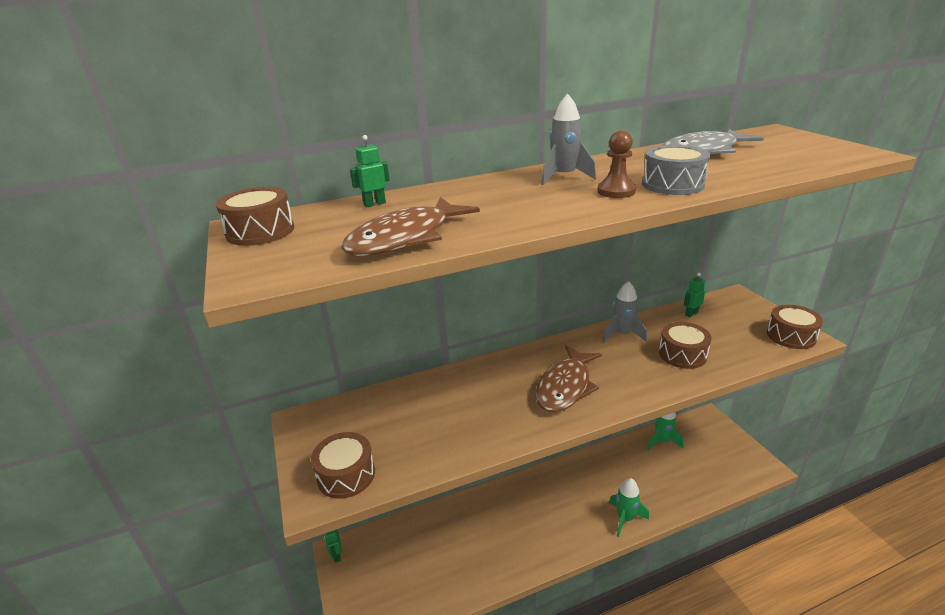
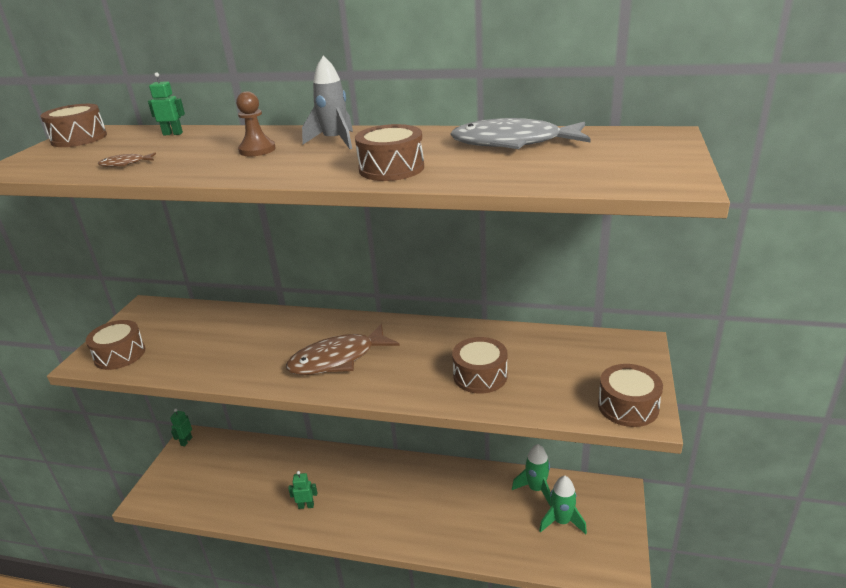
camera: 35 degrees right, 0 degrees up
brown fish [341,197,480,256] -> brown fish [98,153,156,167], size x0.42
brown pawn [597,130,636,198] -> brown pawn moved to [236,91,276,156]
grey rocket [603,281,647,342] -> none
green rocket [609,478,649,537] -> green rocket moved to [539,476,587,534]
grey drum [642,145,710,195] -> brown drum [355,124,424,181]
green robot [684,273,706,318] -> green robot moved to [288,471,317,509]

